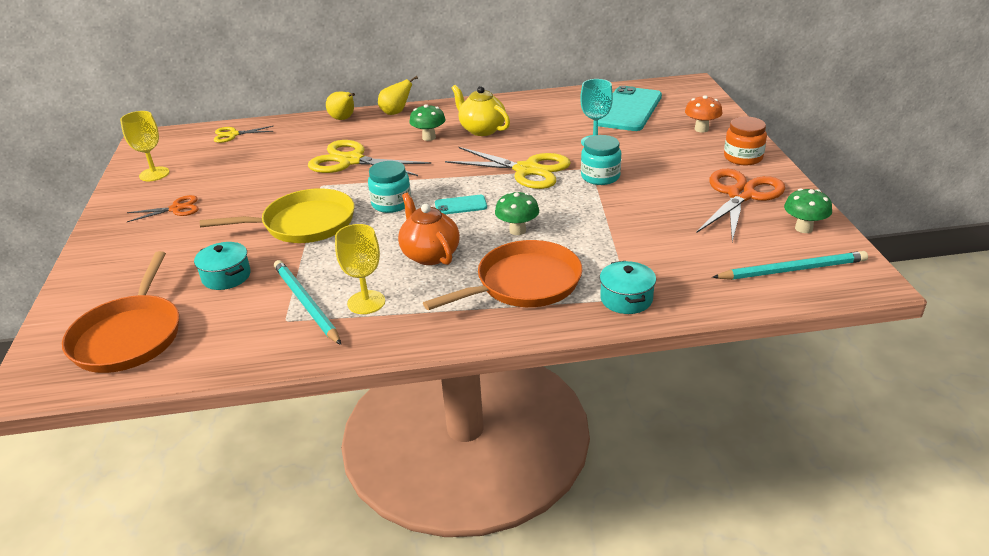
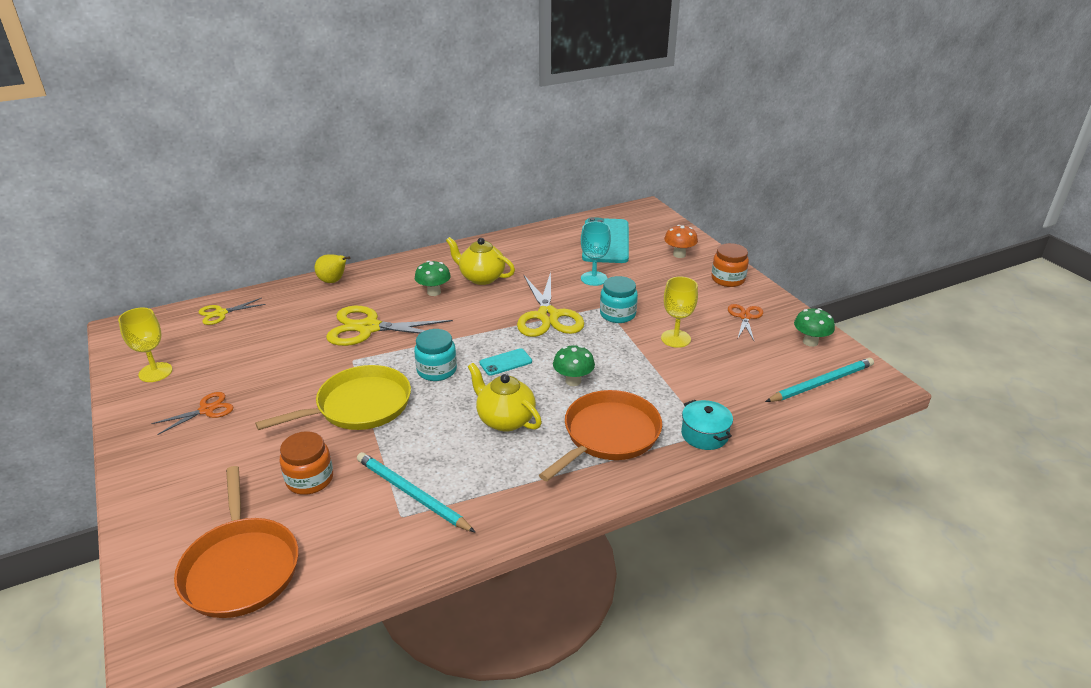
camera: 20 degrees left, 0 degrees up
turquoise pot [194,242,251,290] -> orange jar [280,431,333,495]
yellow goblet [335,224,385,314] -> yellow goblet moved to [661,277,698,348]
yellow pear [378,76,418,115] -> none
orange teapot [398,193,460,265] -> yellow teapot [468,363,542,432]
yellow scissors [445,147,571,189] -> yellow scissors turned 75 degrees clockwise [517,272,584,337]
orange scissors [697,169,785,242] -> orange scissors [728,304,763,341], size x0.53

